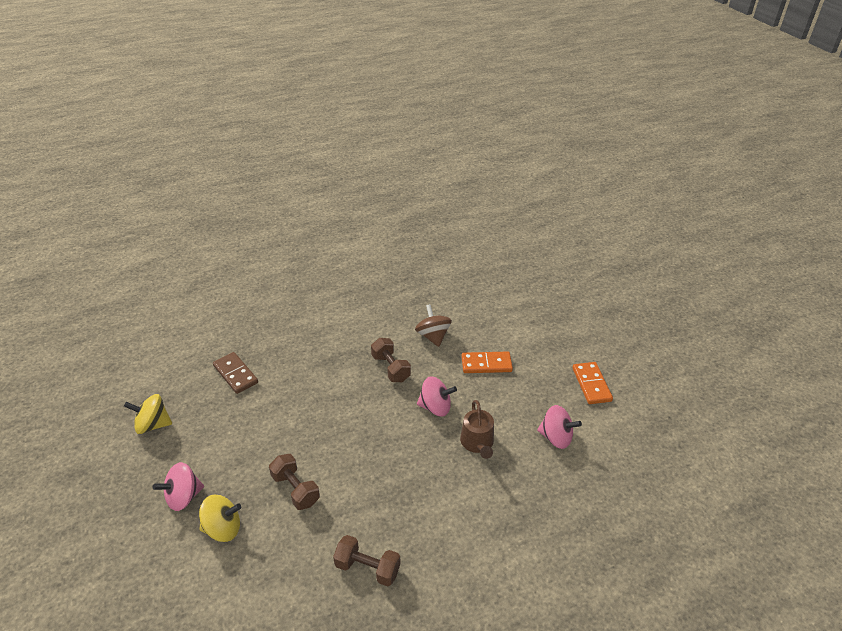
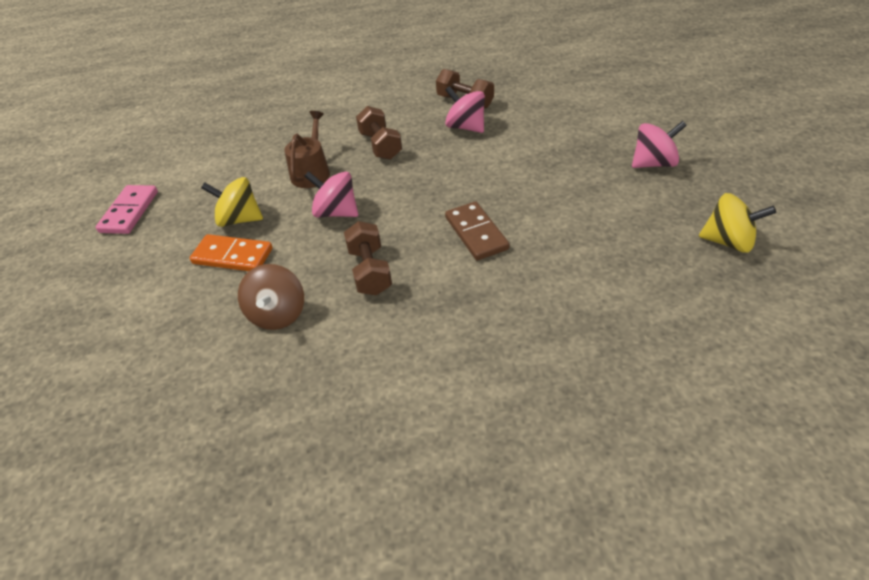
camera: 160 degrees left, 5 degrees up
yellow spinning top [199,495,241,542] -> yellow spinning top moved to [201,177,263,227]
brown domino [213,352,258,394] -> brown domino moved to [445,201,510,260]
brown dumbbell [269,454,320,510] -> brown dumbbell moved to [356,106,402,160]
pink spinning top [537,405,582,449] -> pink spinning top moved to [445,86,485,133]
orange domino [572,362,613,404] -> pink domino [96,185,158,234]

